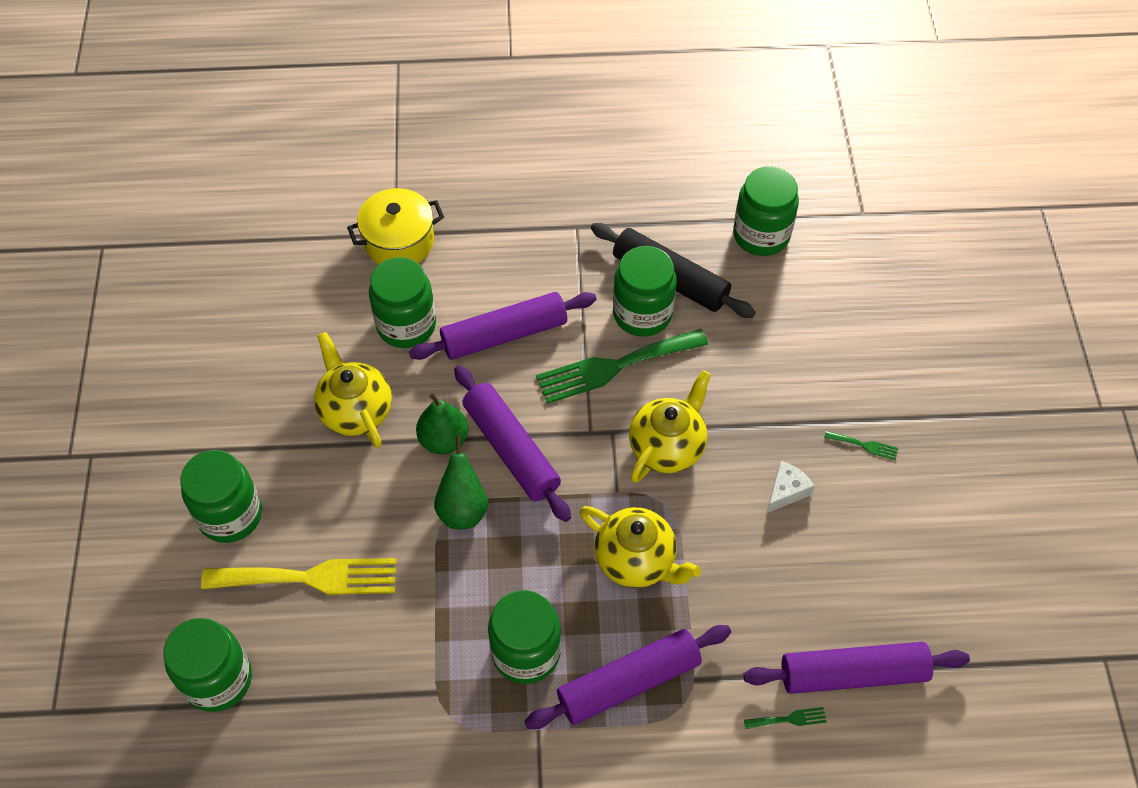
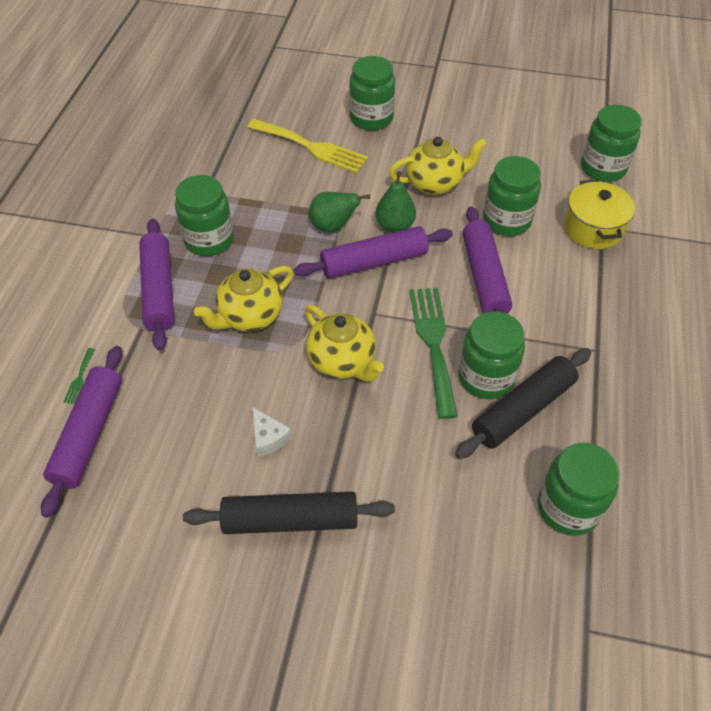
camera: 105 degrees right, 5 degrees down
green jar [164,618,252,712] -> green jar moved to [581,104,642,182]
yellow fork [201,558,397,595] -> yellow fork turned 75 degrees counterclockwise [247,119,368,173]
green fork [824,431,898,460] -> black rolling pin [183,492,395,534]

